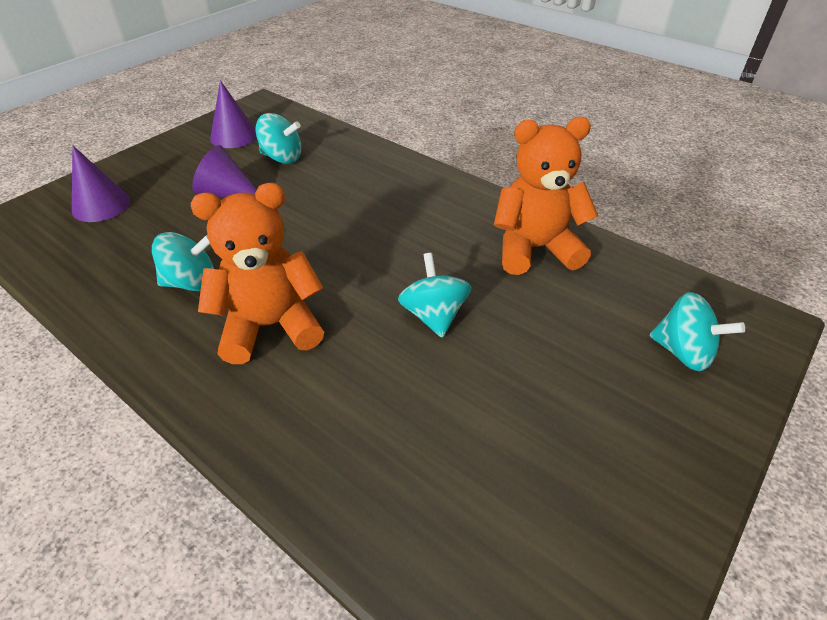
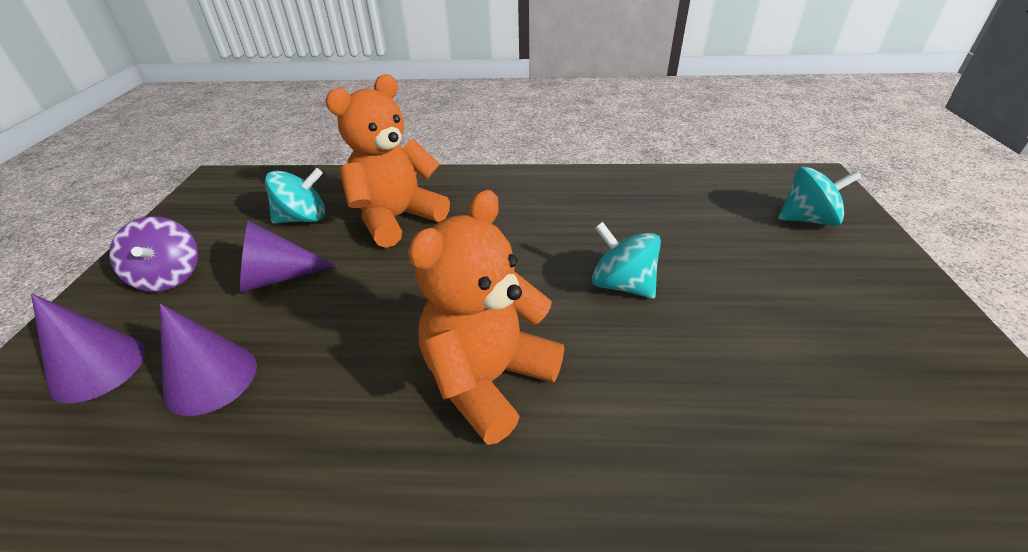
camera: 35 degrees left, 5 degrees down
turquoise spinning top [152,232,214,291] -> none
purple cone [210,80,257,148] -> purple cone moved to [160,304,257,416]
orange teddy bear [494,117,598,275] -> orange teddy bear moved to [325,74,450,248]
none -> purple spinning top [109,216,198,292]

